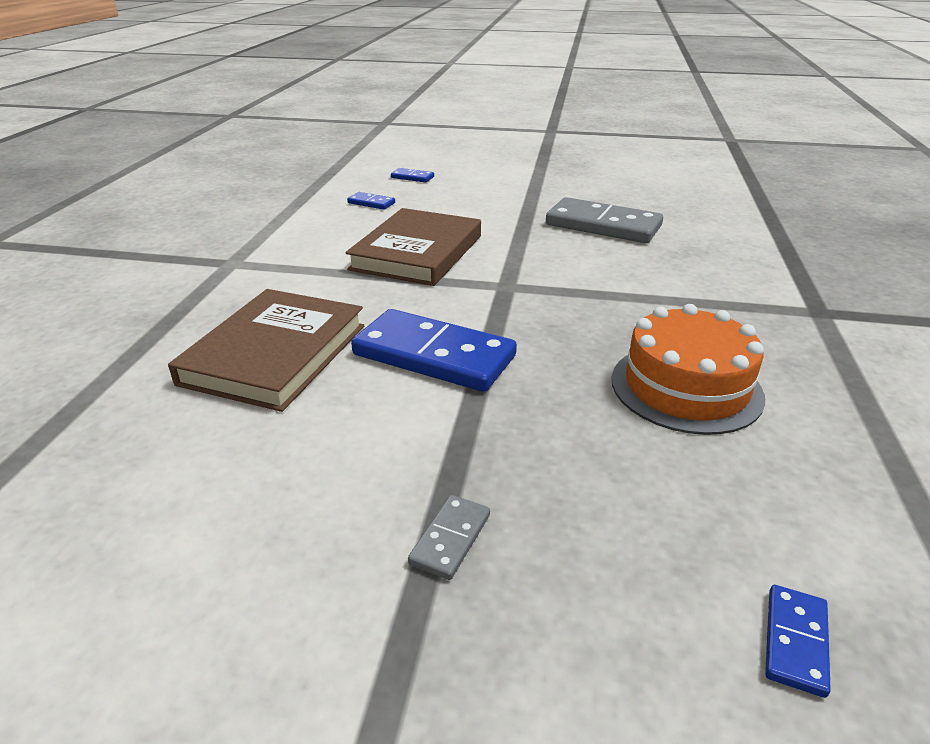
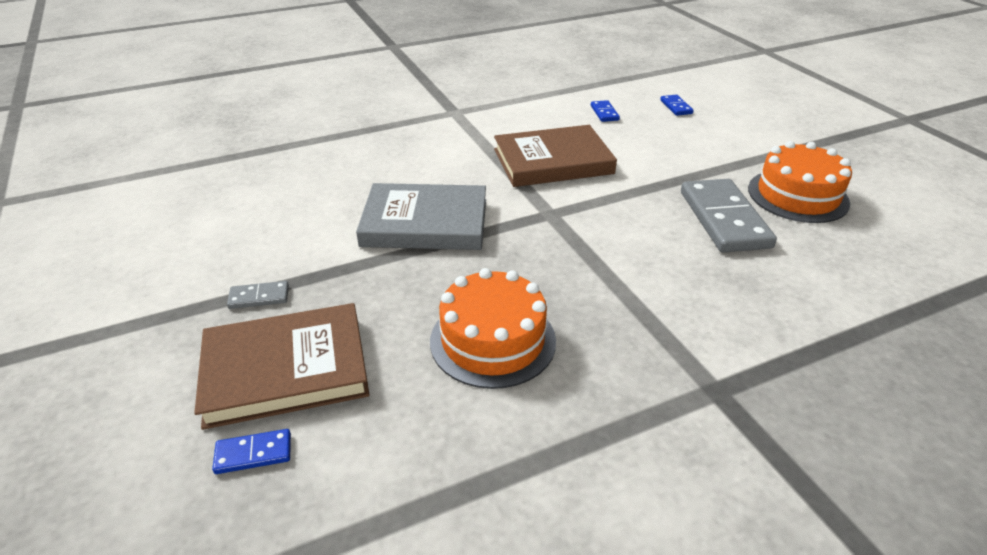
camera: 55 degrees right, 5 degrees up
brown book [168,289,364,412] -> brown book moved to [194,303,370,430]
blue domino [351,309,517,392] -> grey book [356,183,486,250]
none -> orange cake [748,141,852,223]

